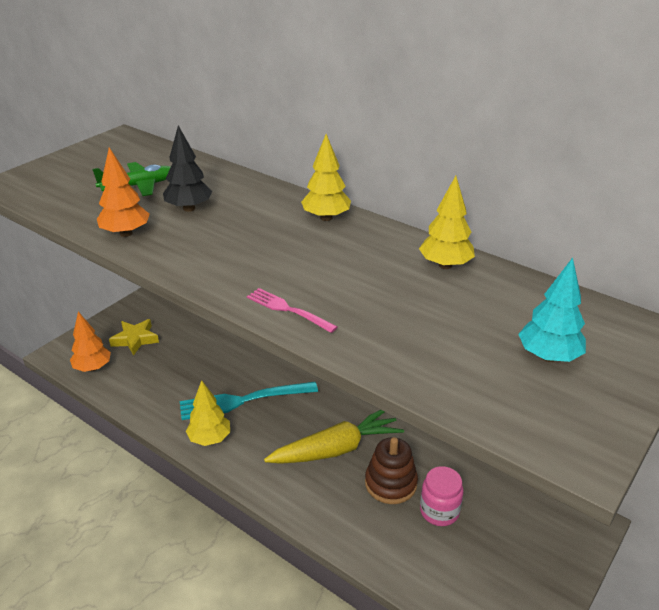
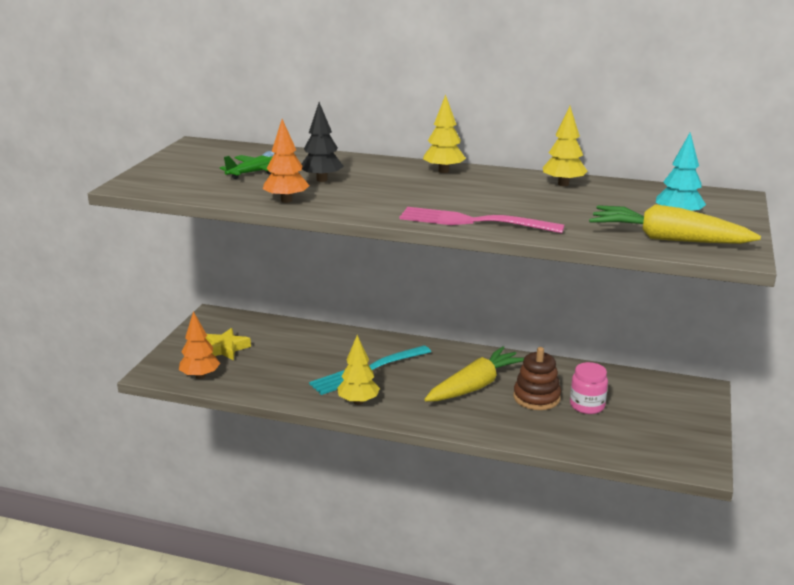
camera: 20 degrees left, 10 degrees down
pink fork [247,288,337,333] -> pink fork [399,207,565,233], size x1.89
none -> yellow carrot [589,204,761,244]

